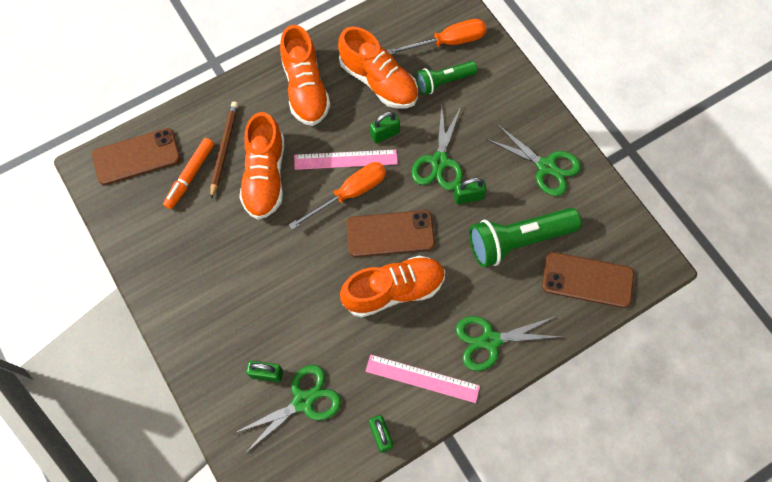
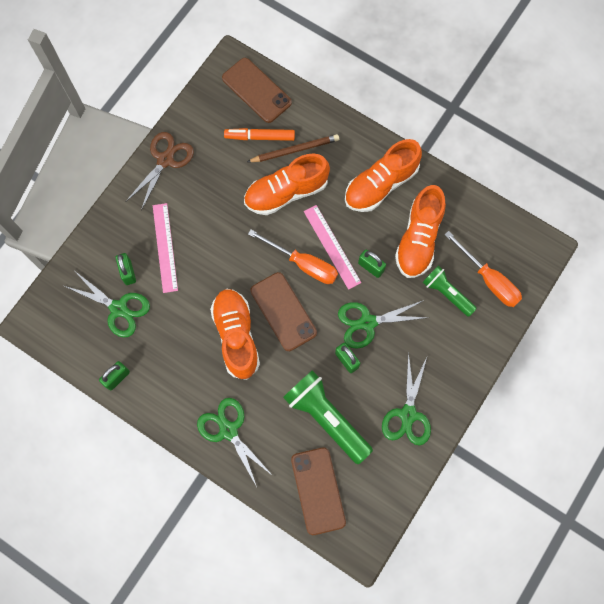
camera: 65 degrees right, 5 degrees up
orange shoe [340,256,445,318] -> orange shoe turned 150 degrees counterclockwise [210,289,260,380]
pink ruler [365,354,480,403] -> pink ruler moved to [153,203,178,293]
none -> brown scissors [126,132,194,210]

